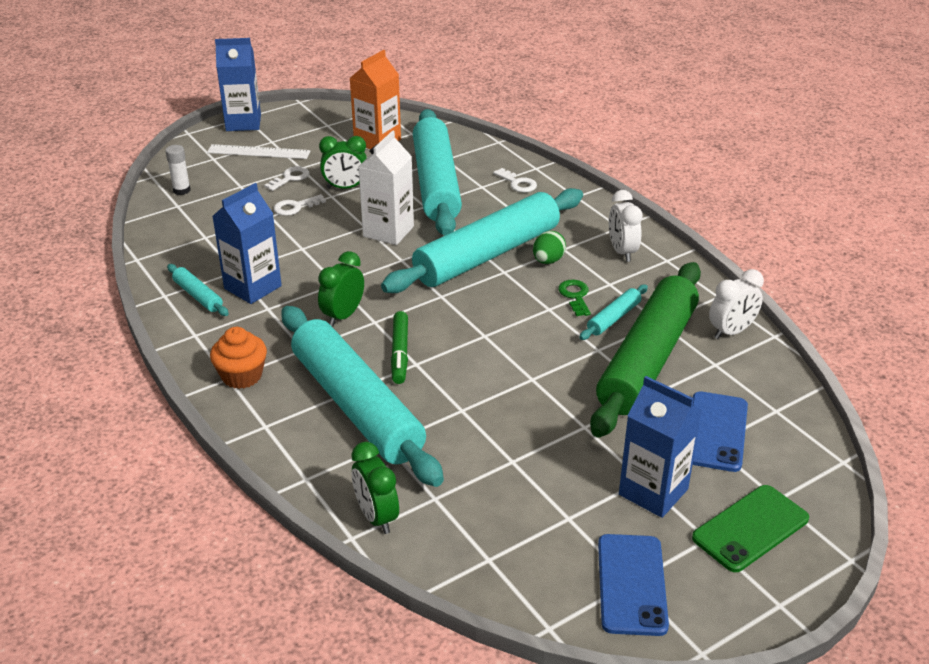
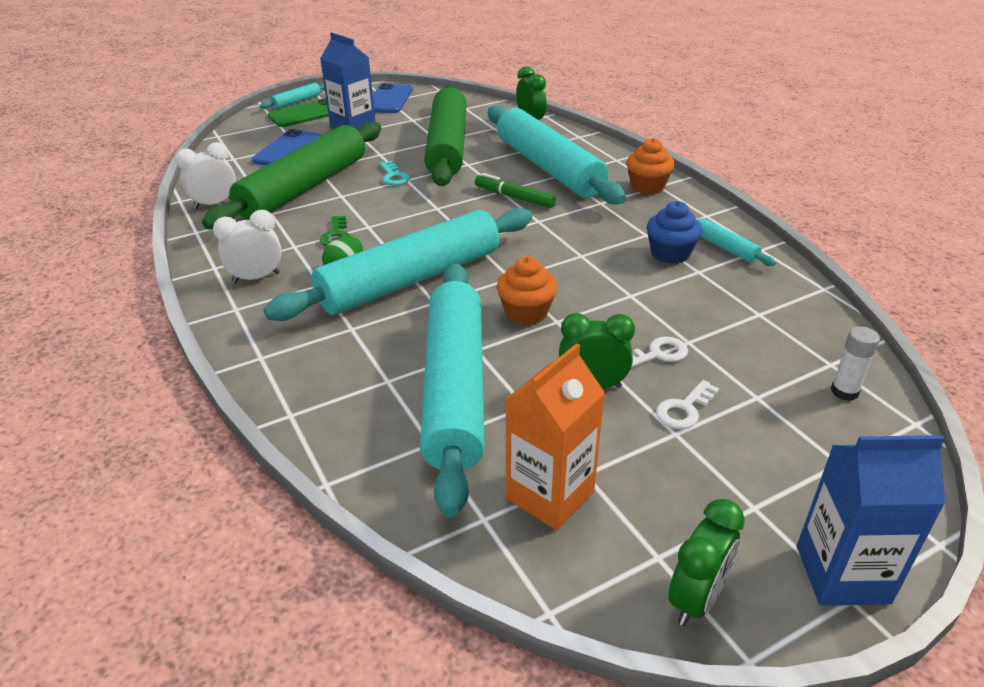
camera: 175 degrees left, 0 degrees up
white ruler [207,144,310,159] -> none
blue carton [212,183,282,304] -> blue cupcake [647,201,702,264]
green clock [318,251,364,327] -> green clock moved to [668,499,745,626]
white carton [358,130,414,245] -> orange cupcake [497,256,557,325]
green marker [391,311,408,384] -> green marker turned 60 degrees counterclockwise [475,173,556,208]
white key [493,168,537,192] -> none
turquoise rolling pin [579,285,648,340] -> turquoise rolling pin moved to [260,83,325,109]
white clock [609,190,643,262] -> white clock turned 105 degrees counterclockwise [213,210,282,283]
none -> turquoise key [380,161,410,186]
none -> green rolling pin [424,84,467,186]

